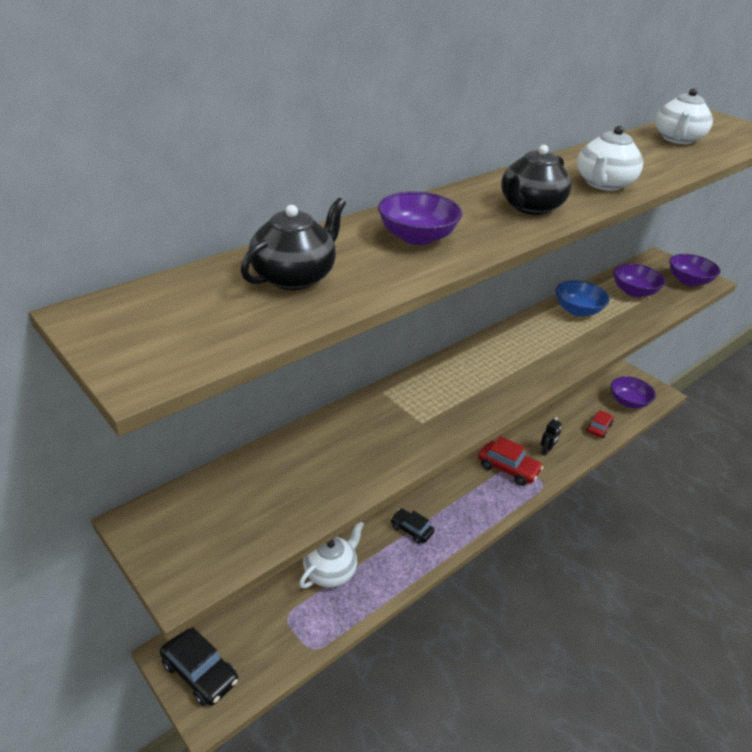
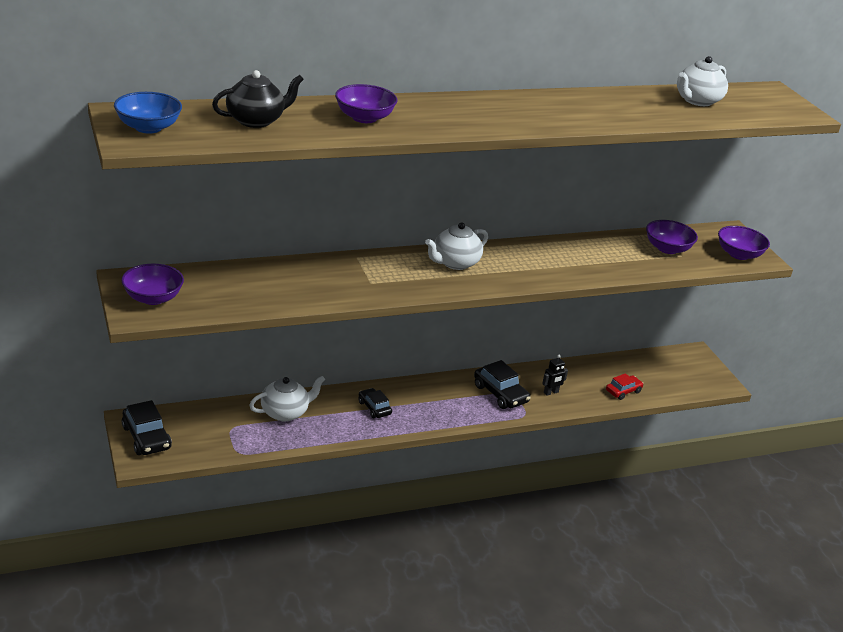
camera: 20 degrees right, 5 degrees down
red car [478,436,543,486] -> black car [474,360,531,409]
black teapot [501,145,571,215] -> none
blue bowl [555,280,610,316] -> blue bowl moved to [114,92,182,134]
white teapot [577,126,643,191] -> white teapot moved to [425,222,488,270]
purple bowl [611,376,656,408] -> purple bowl moved to [121,264,184,305]

